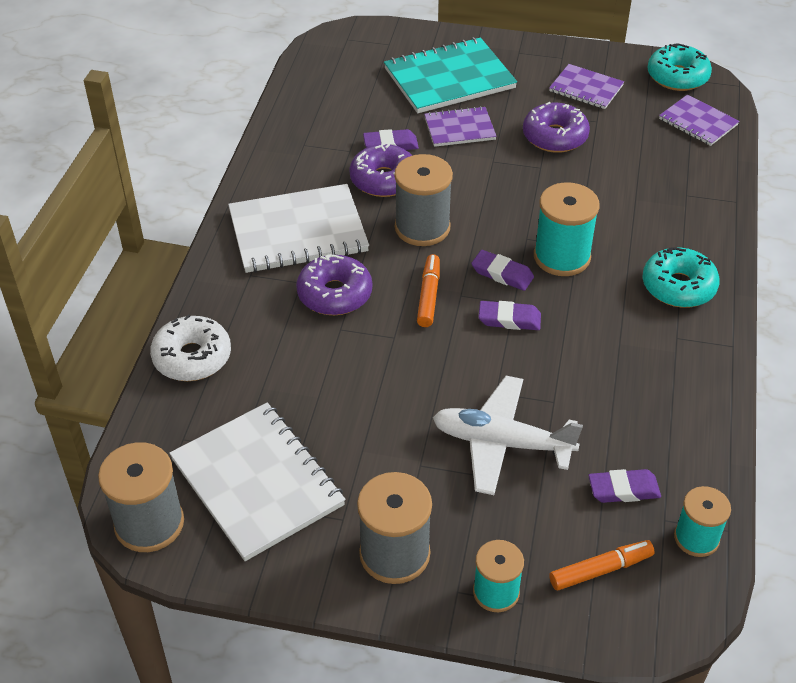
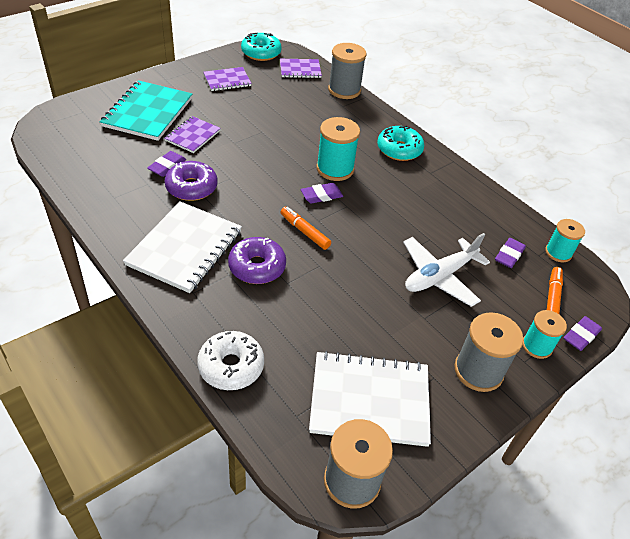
camera: 55 degrees left, 0 degrees up
grey spool [394,154,453,246] -> grey spool moved to [328,43,367,99]
purple eraser [479,301,541,330] -> purple eraser moved to [564,316,602,351]
purple donut [523,102,590,153] -> none

